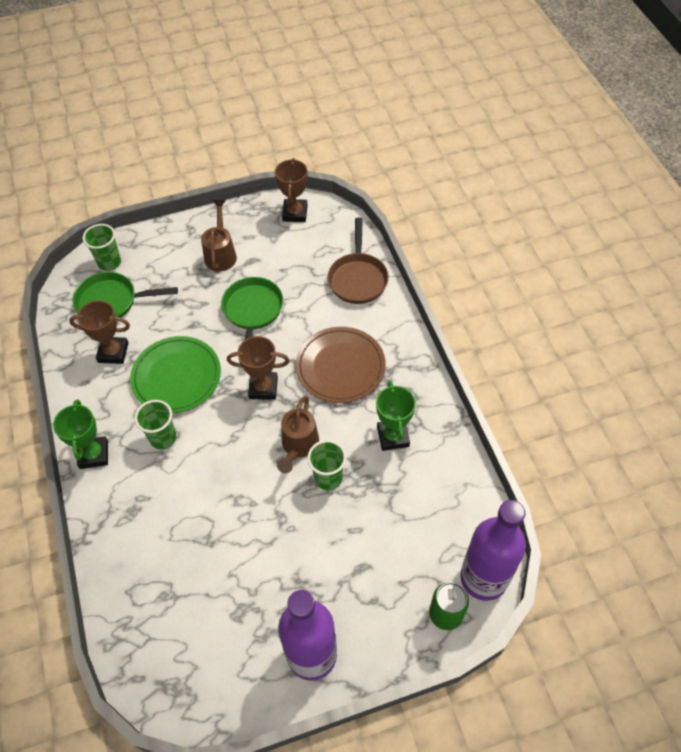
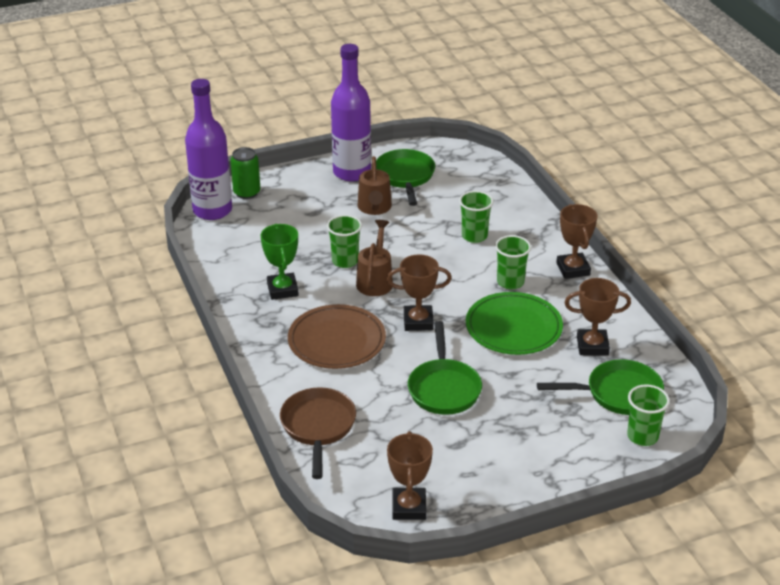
camera: 175 degrees right, 20 degrees down
green trophy [53,399,108,469] -> brown trophy [556,204,597,279]
brown watering can [201,200,237,272] -> brown watering can moved to [358,156,392,215]
none -> green pan [376,149,435,206]
none -> green cup [459,191,494,243]

